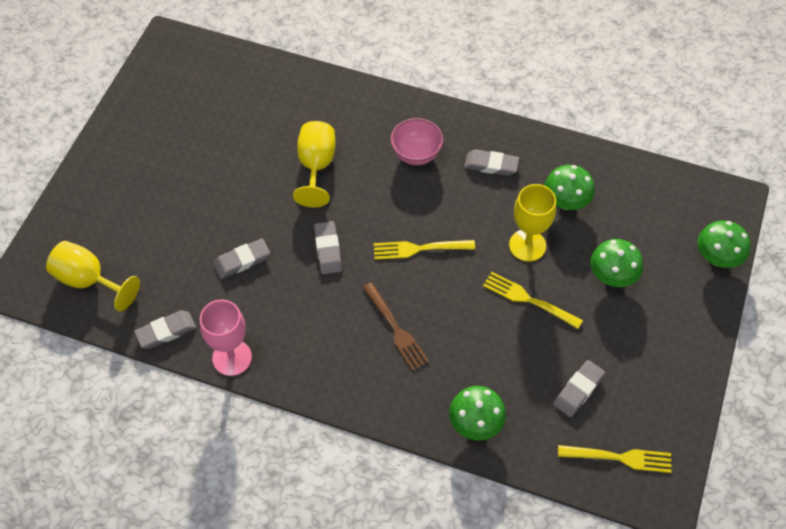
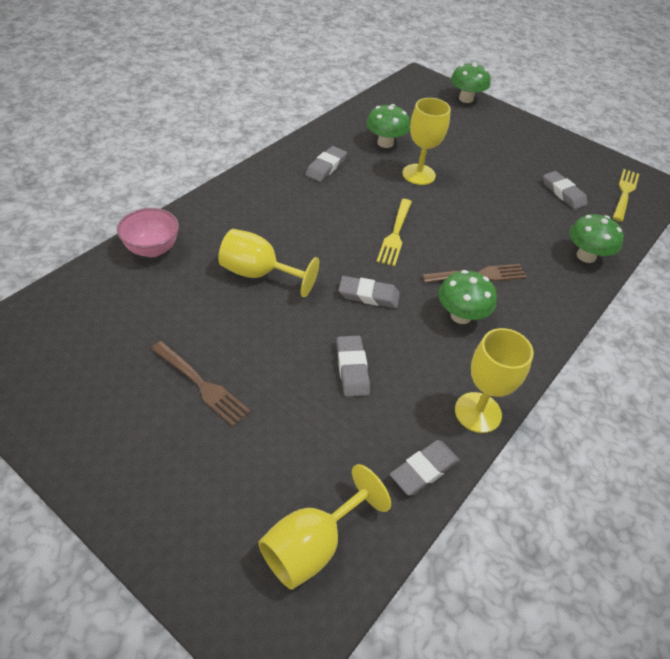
camera: 75 degrees left, 10 degrees down
grey eraser [134,311,196,349] -> grey eraser turned 60 degrees clockwise [390,440,460,496]
pink goblet [200,300,252,376] -> yellow goblet [455,328,534,433]
pink bowl [390,118,443,165] -> pink bowl moved to [117,208,179,257]
yellow fork [483,272,583,329] -> none
green mushroom [590,239,643,287] -> green mushroom moved to [438,270,497,324]
none -> brown fork [151,341,251,426]

